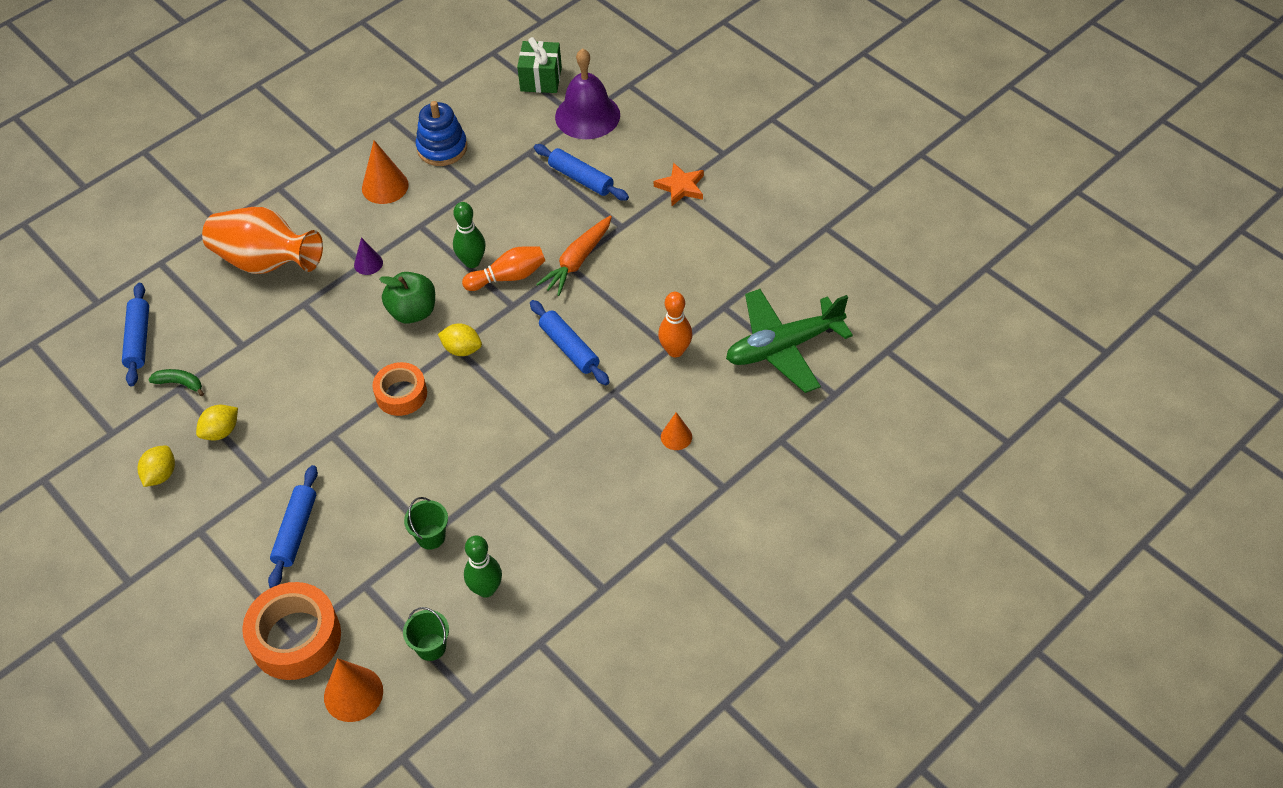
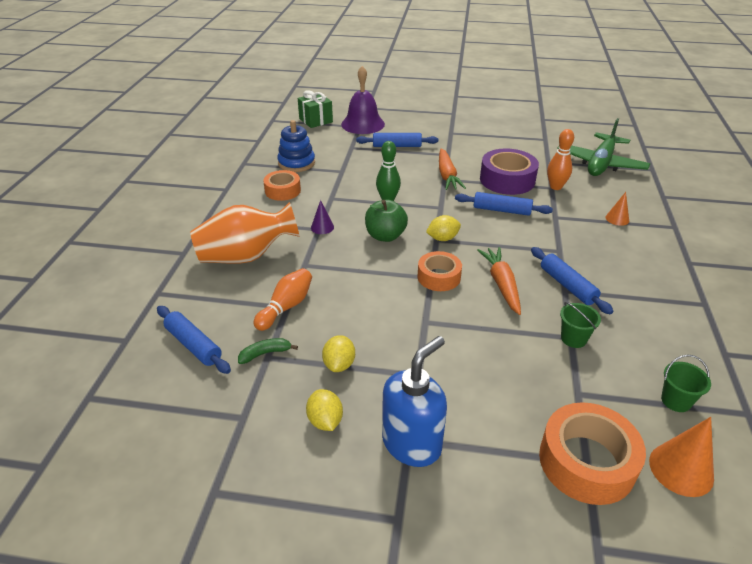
camera: 40 degrees left, 15 degrees down
blue rolling pin [268,465,318,588] -> blue rolling pin moved to [531,247,613,314]
orange cone [362,140,409,204] -> orange tape [263,170,301,201]
orange bowling pin [462,246,545,291] -> orange bowling pin moved to [253,268,312,331]
green bowling pin [464,535,502,598] -> none
orange star [654,163,704,206] -> none
none -> blue soap dispenser [382,336,447,467]
none -> orange carrot [477,247,521,315]
none -> purple tape [480,148,539,195]

